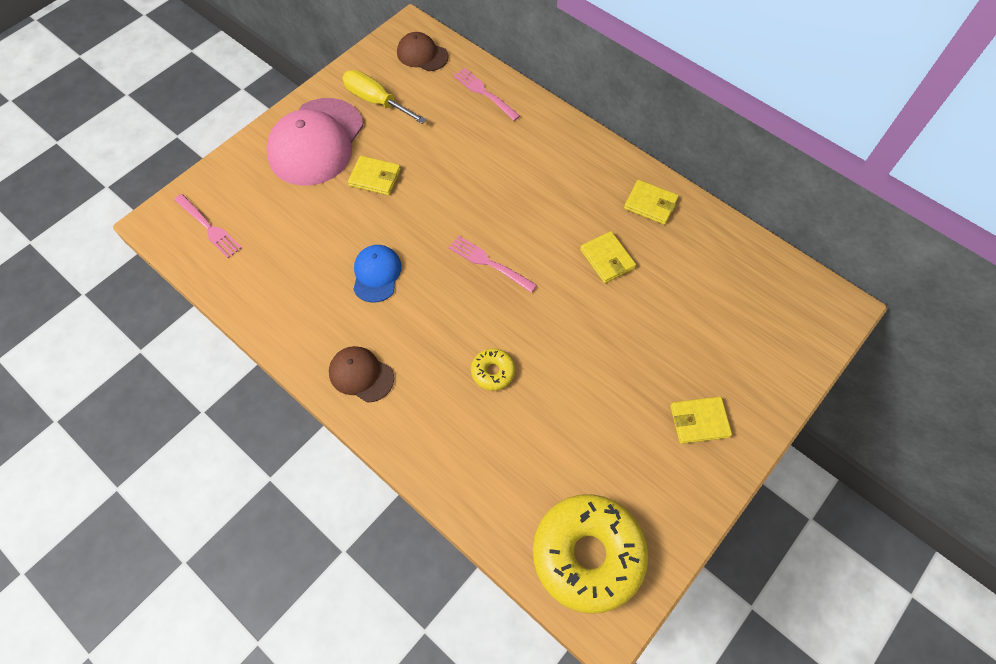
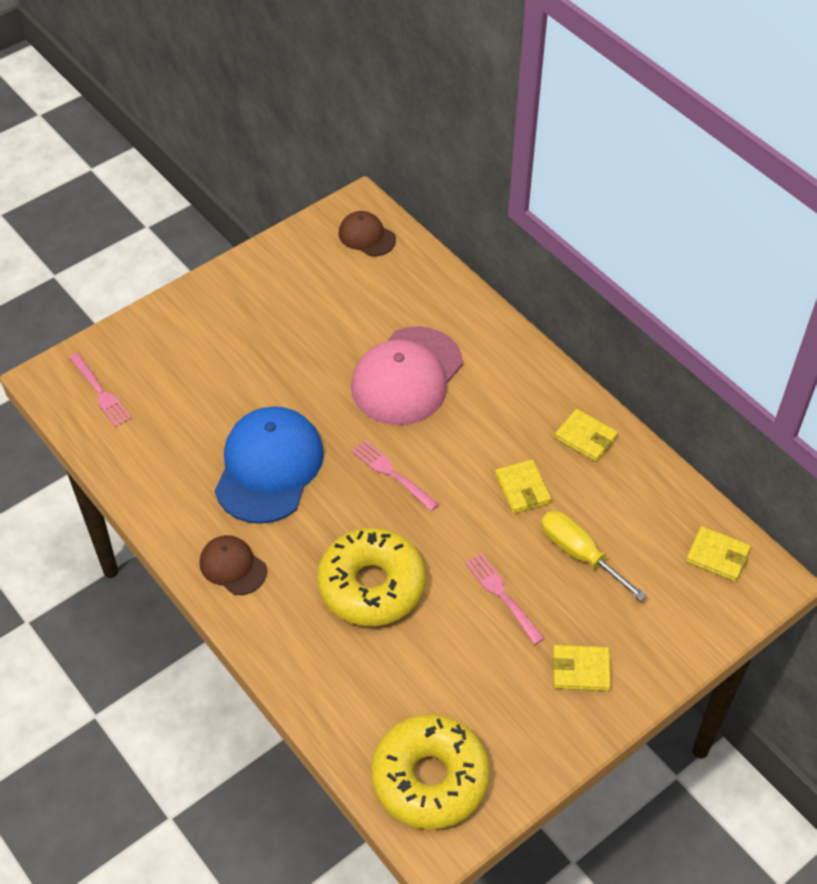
camera: 10 degrees right, 10 degrees down
pink cap [266,98,364,186] -> pink cap moved to [351,326,463,425]
yellow screwdriver [343,70,427,124] -> yellow screwdriver moved to [541,511,647,601]
yellow wallet [348,156,401,195] -> yellow wallet moved to [686,526,751,582]
blue cap [353,245,402,303] -> blue cap [214,406,324,524], size x1.93
pink fork [453,68,520,121] -> pink fork moved to [465,553,545,645]
yellow donut [471,348,515,391] -> yellow donut [317,528,426,626], size x2.26

